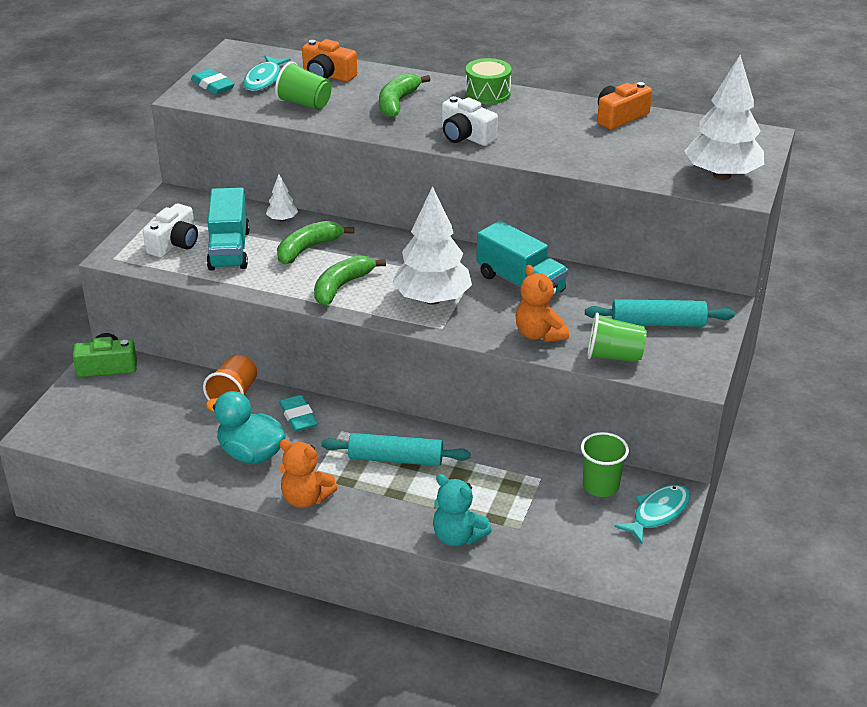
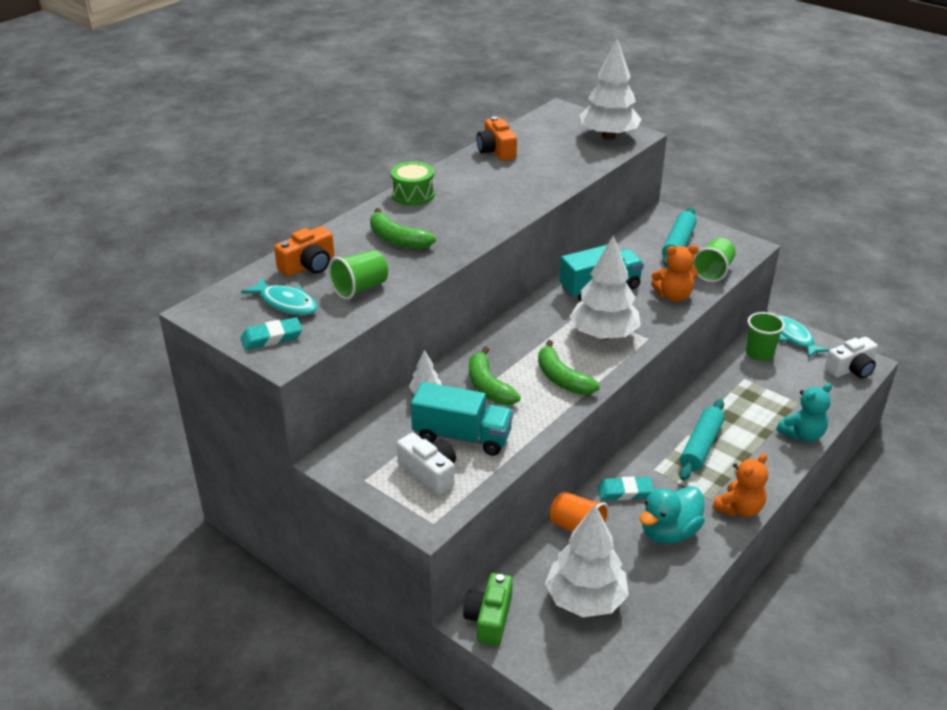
camera: 70 degrees left, 0 degrees up
white camera [442,96,498,146] -> white camera moved to [825,337,878,379]
none -> white tree [545,505,629,617]

